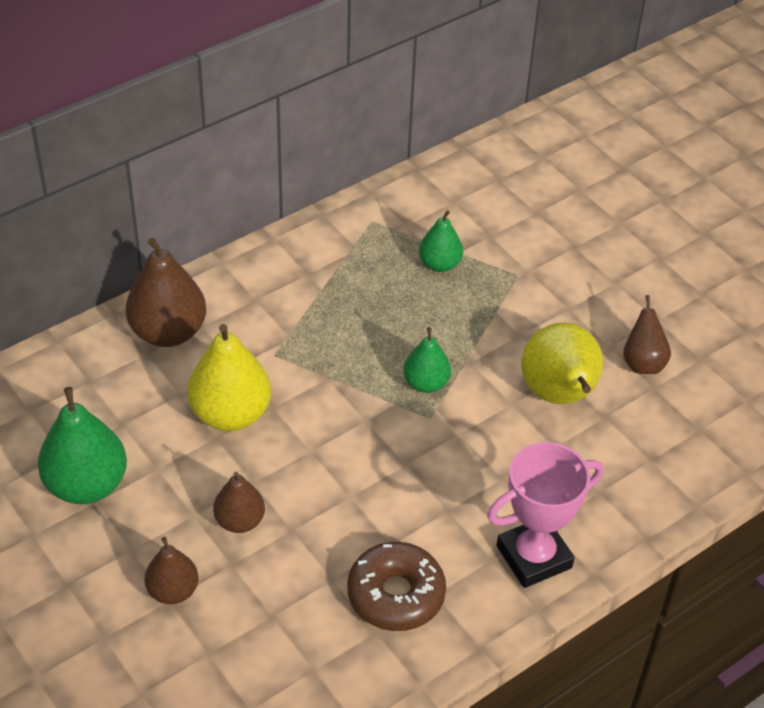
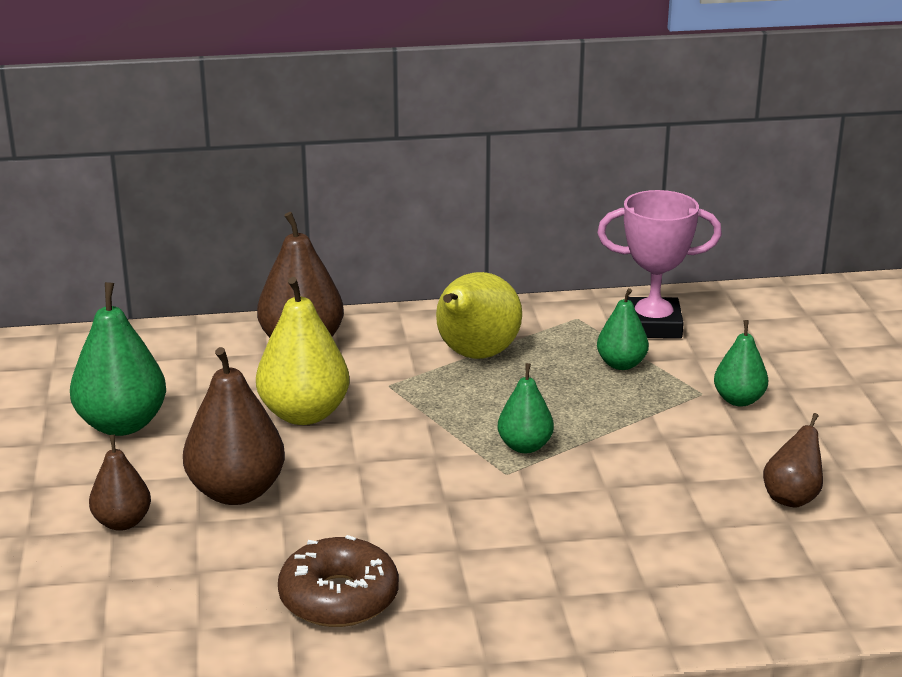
camera: 30 degrees right, 20 degrees down
brown pear [213,472,265,533] -> brown pear [183,347,285,505], size x1.71
pink trophy [487,442,603,588] -> pink trophy moved to [597,190,722,339]
yellow pear [521,322,603,404] -> yellow pear moved to [436,272,522,359]
none -> green pear [714,320,768,406]

